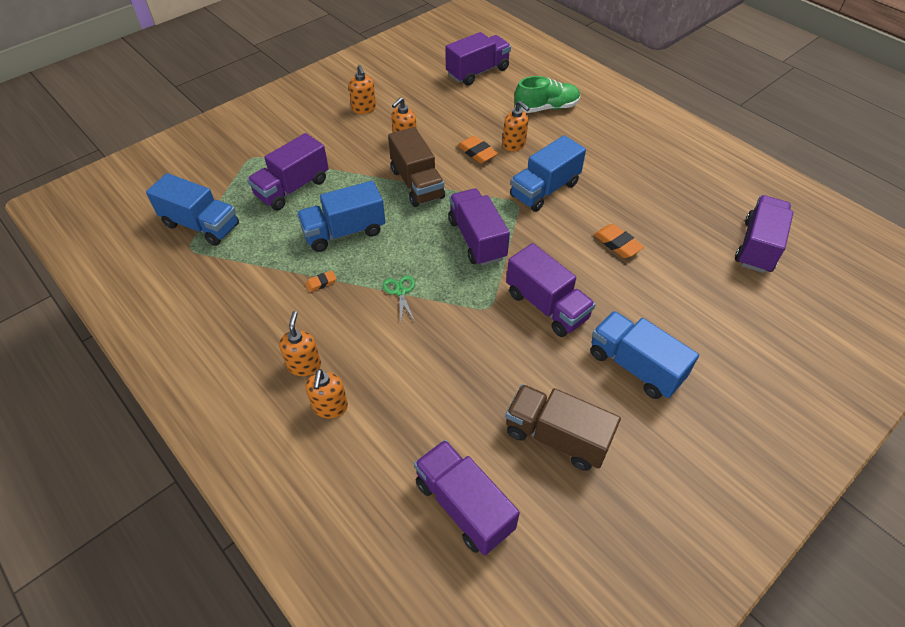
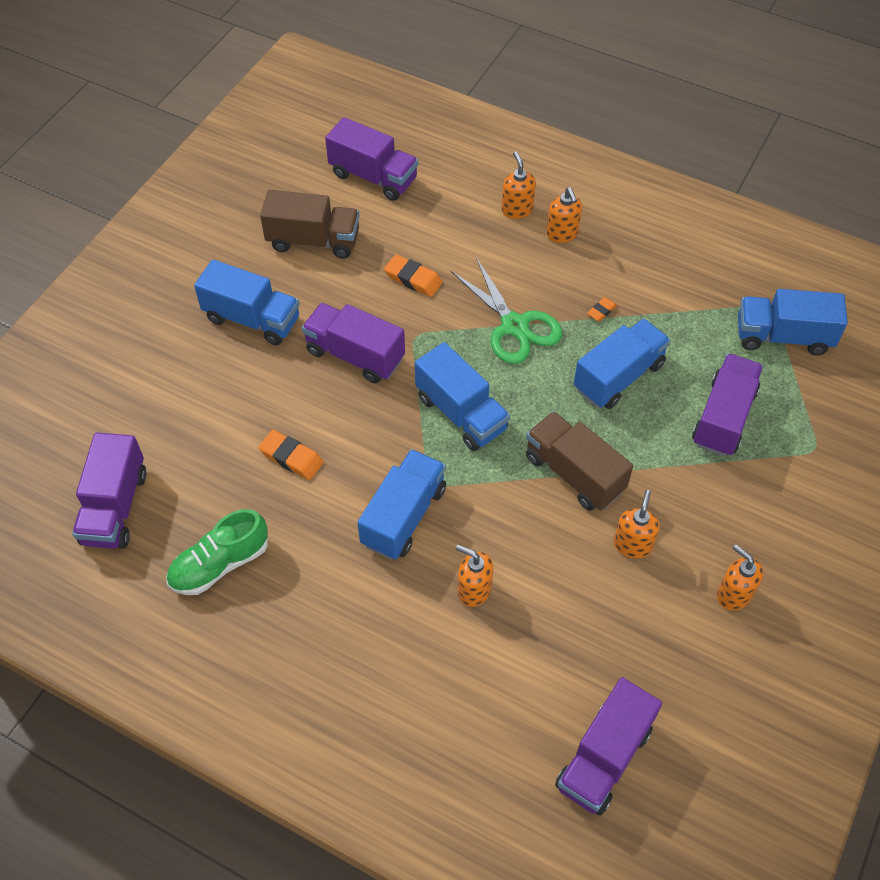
camera: 160 degrees right, 5 degrees up
green scissors [383,275,415,322] -> green scissors [451,257,563,364], size x2.06
purple truck [448,188,510,266] -> blue truck [415,342,510,451]
orange eraser [457,136,498,164] -> orange eraser moved to [384,255,443,297]
green shoe [515,76,580,113] -> green shoe moved to [166,509,268,595]

